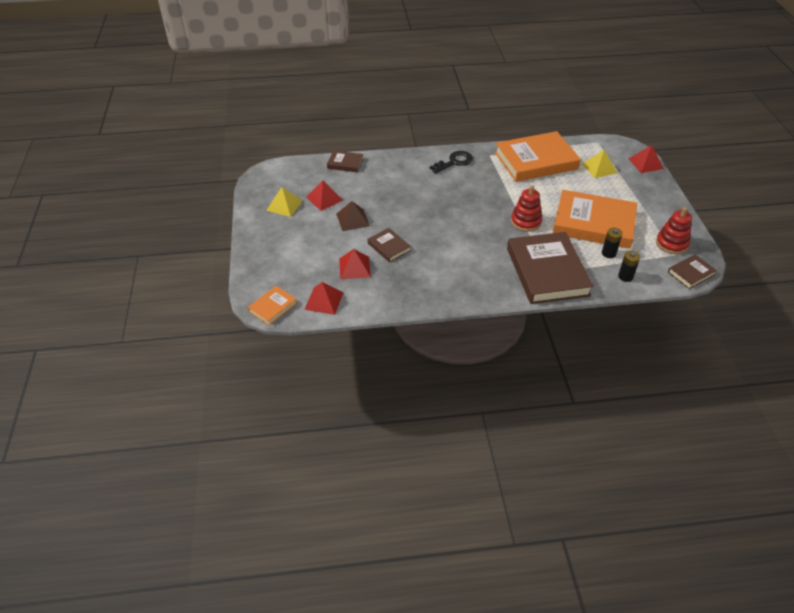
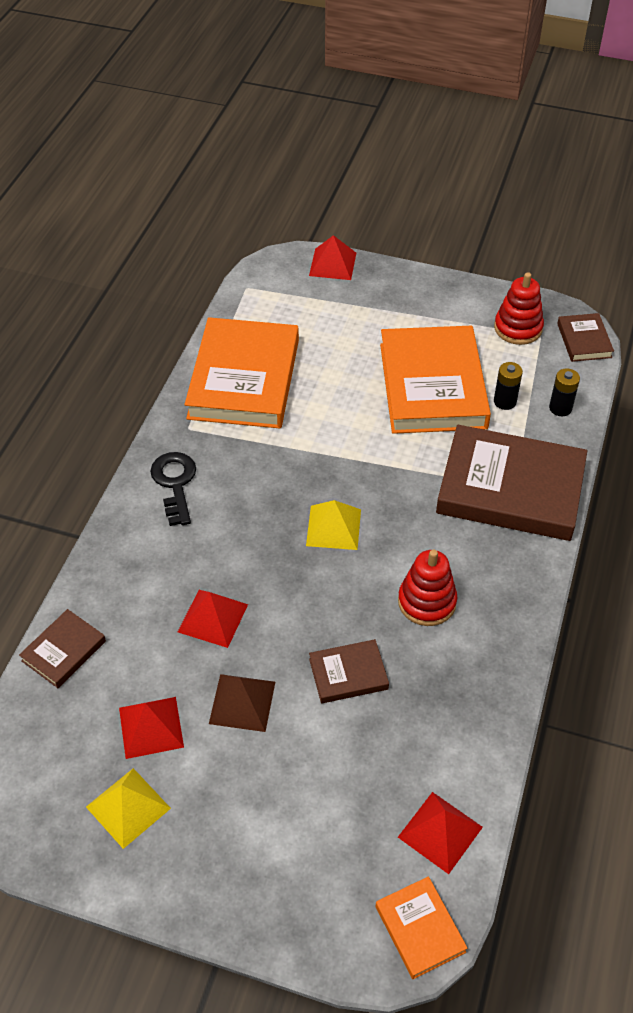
camera: 65 degrees left, 5 degrees up
red pyramid [339,249,371,279] -> red pyramid moved to [178,590,248,648]
red stacking toy [511,185,542,232] -> red stacking toy moved to [398,550,457,626]
orange book [553,190,637,249] -> orange book turned 45 degrees counterclockwise [380,326,491,434]
yellow pyramid [582,150,617,178] -> yellow pyramid moved to [306,500,361,550]

